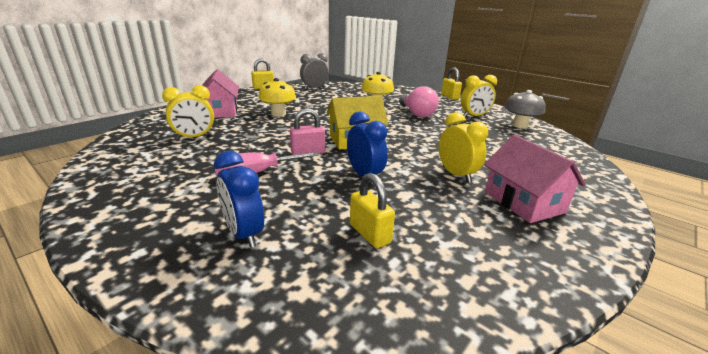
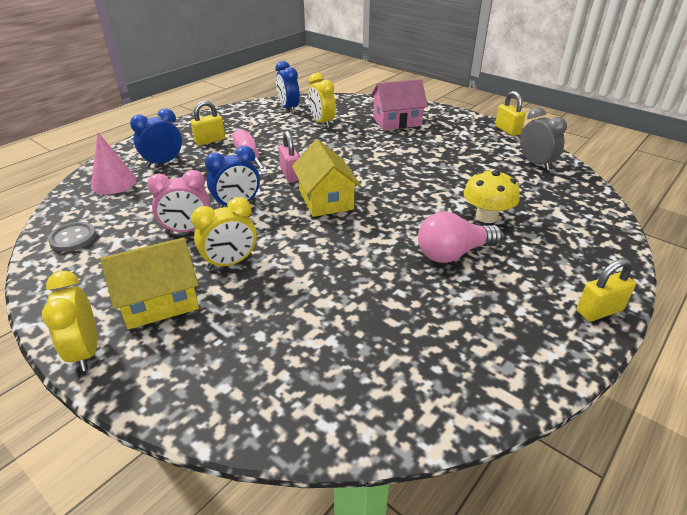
camera: 90 degrees right, 10 degrees up
yellow mushroom [258,78,296,116] -> none
yellow padlock [350,173,395,248] -> yellow padlock moved to [191,101,225,146]
yellow clock [461,75,497,117] -> yellow clock moved to [42,271,97,371]
pink house [484,134,586,223] -> yellow house [100,237,199,329]
grey mushroom [505,90,546,128] -> none
none -> grey button [48,222,96,252]
none -> pink cone [91,132,137,194]
none -> pink clock [147,170,210,234]
none -> blue clock [275,61,300,113]

